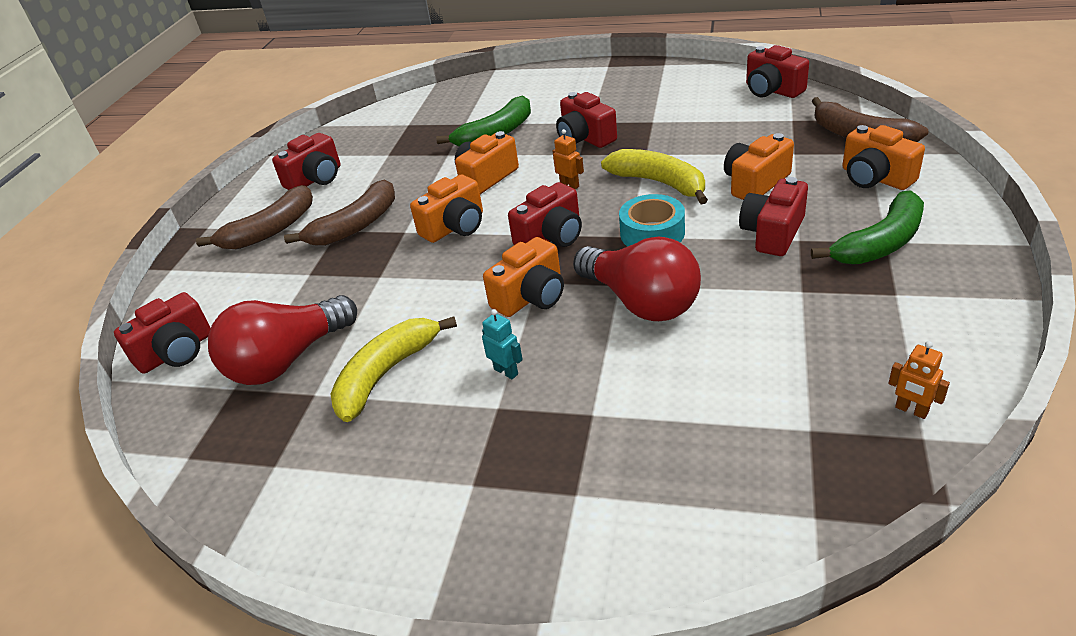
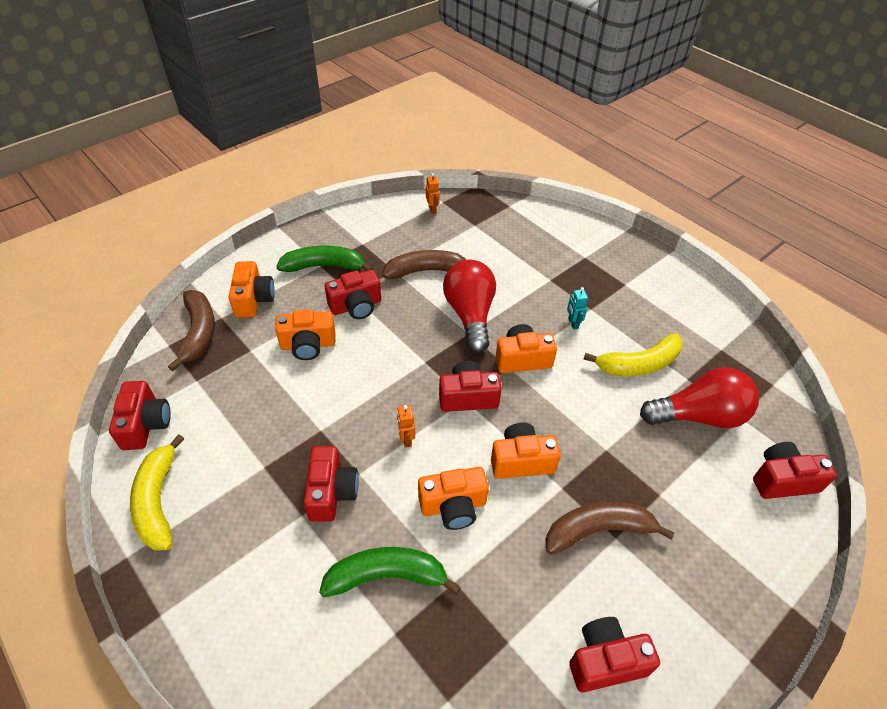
camera: 150 degrees left, 10 degrees up
brown banana [196,185,313,249] -> brown banana moved to [382,250,466,279]
yellow banana [601,149,708,204] -> yellow banana moved to [130,434,184,551]
turquoise tape [619,194,685,247] -> none

